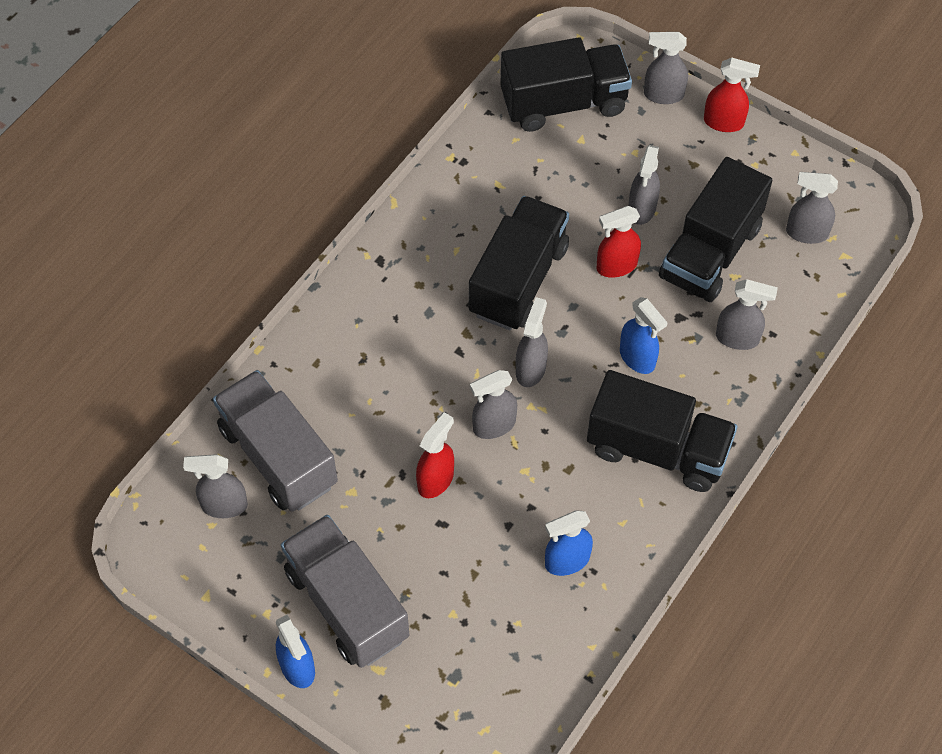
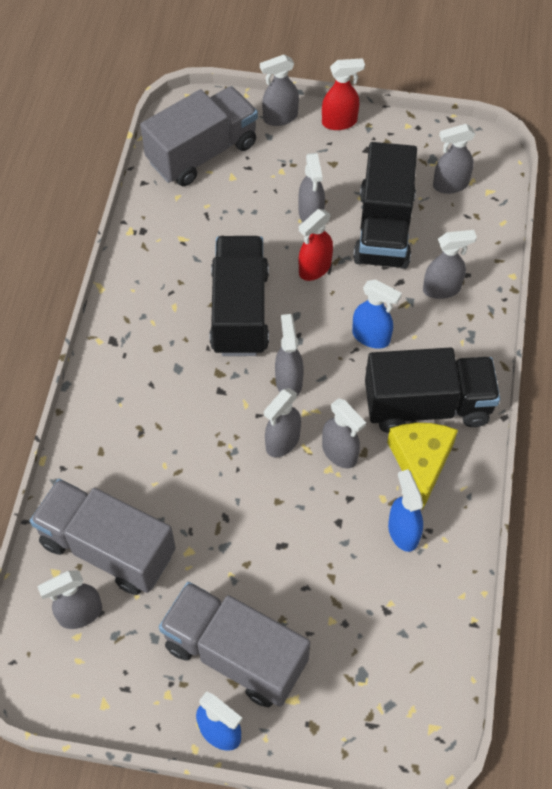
camera: 25 degrees left, 0 degrees up
red spray bottle [416,412,454,498] -> none
black truck [500,37,632,132] -> grey truck [140,86,258,186]
blue spray bottle [545,510,593,576] -> blue spray bottle turned 120 degrees clockwise [388,469,423,552]
none -> grey spray bottle [322,398,366,468]
none -> yellow cheese [387,423,458,510]

